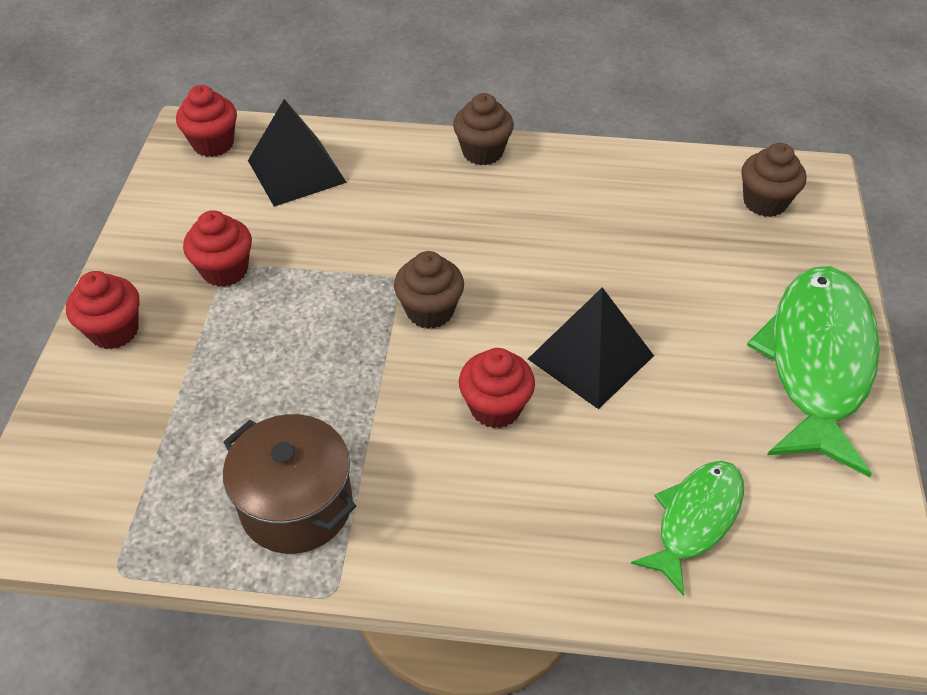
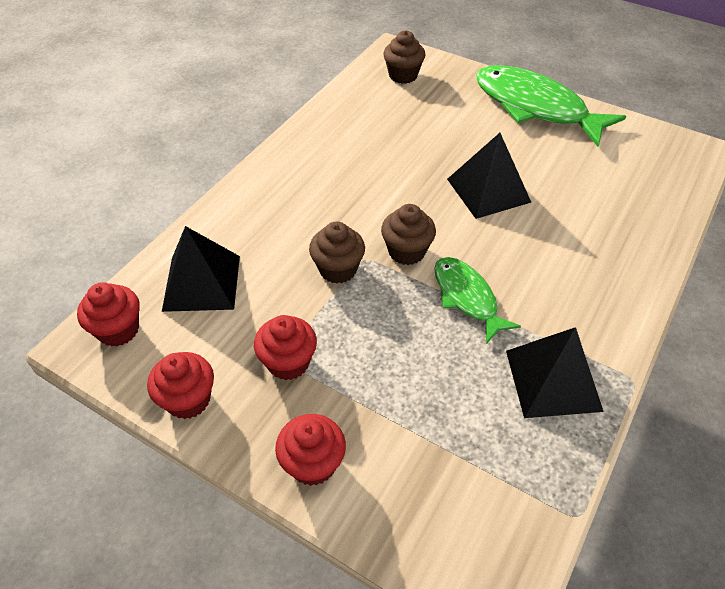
camera: 65 degrees left, 0 degrees up
brown pot [223,414,356,554] -> black pyramid [506,327,604,418]
brown cupcake [453,93,514,165] -> brown cupcake moved to [309,222,365,284]
red cupcake [459,348,535,428] -> red cupcake moved to [147,352,214,419]
green fish [631,461,744,596] -> green fish moved to [434,257,521,344]

